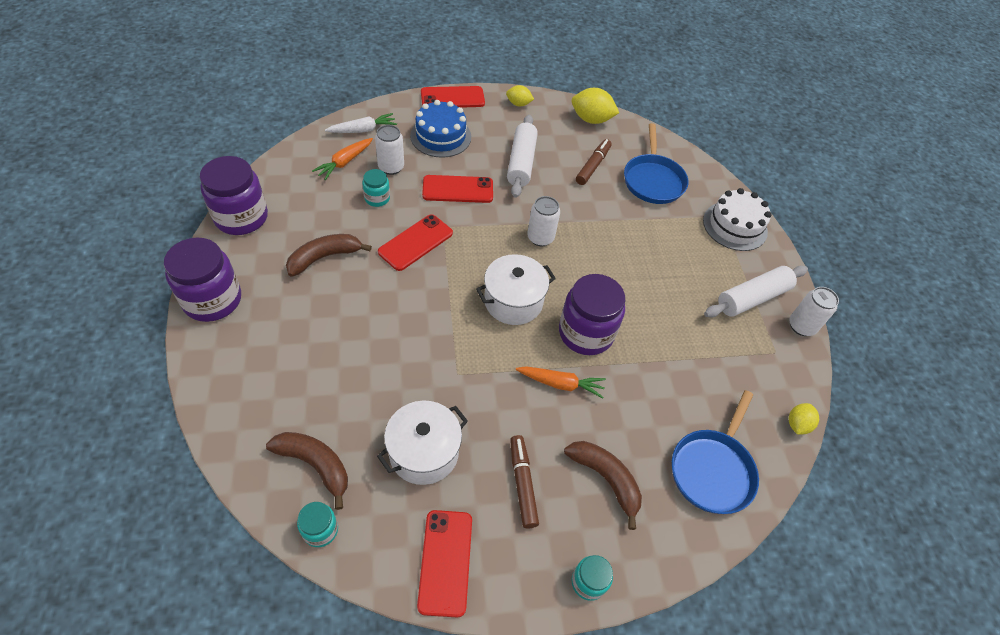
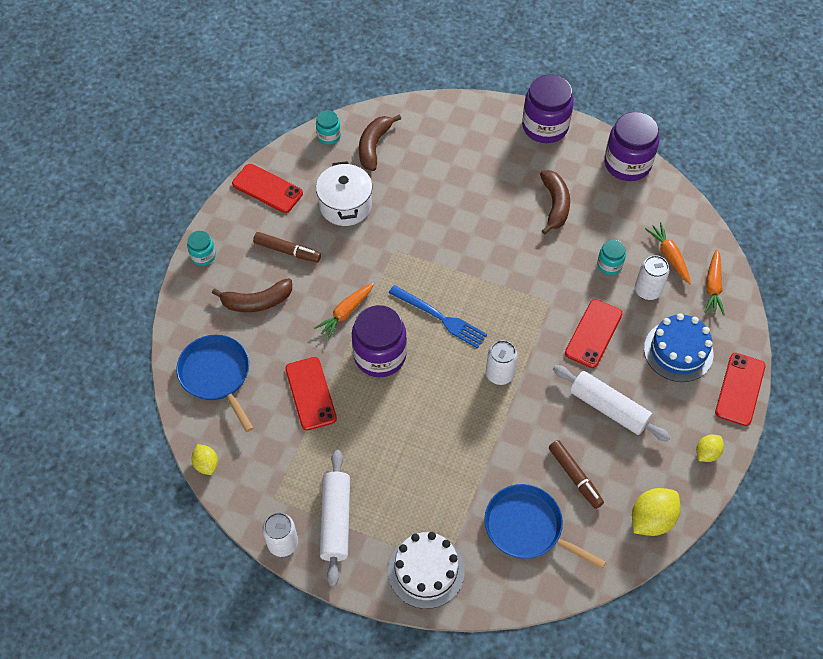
camera: 125 degrees right, 5 degrees up
brown banana [266,432,348,510] -> brown banana turned 135 degrees clockwise [359,114,401,171]
white carrot [325,113,397,133] -> orange carrot [704,249,725,315]
red phone [378,214,453,271] -> red phone moved to [285,357,337,431]
white pot [476,254,556,325] -> blue fork [389,285,487,349]

